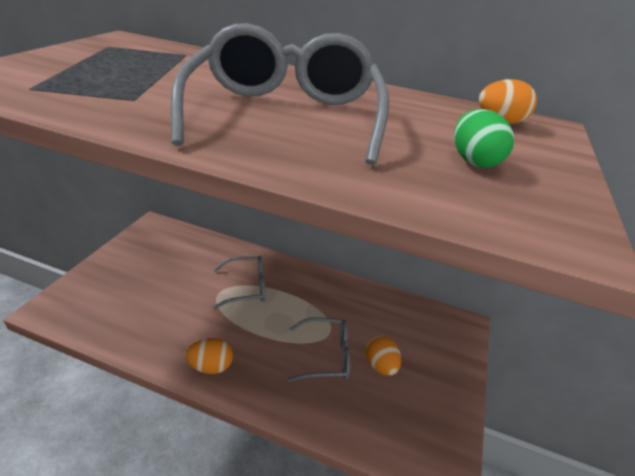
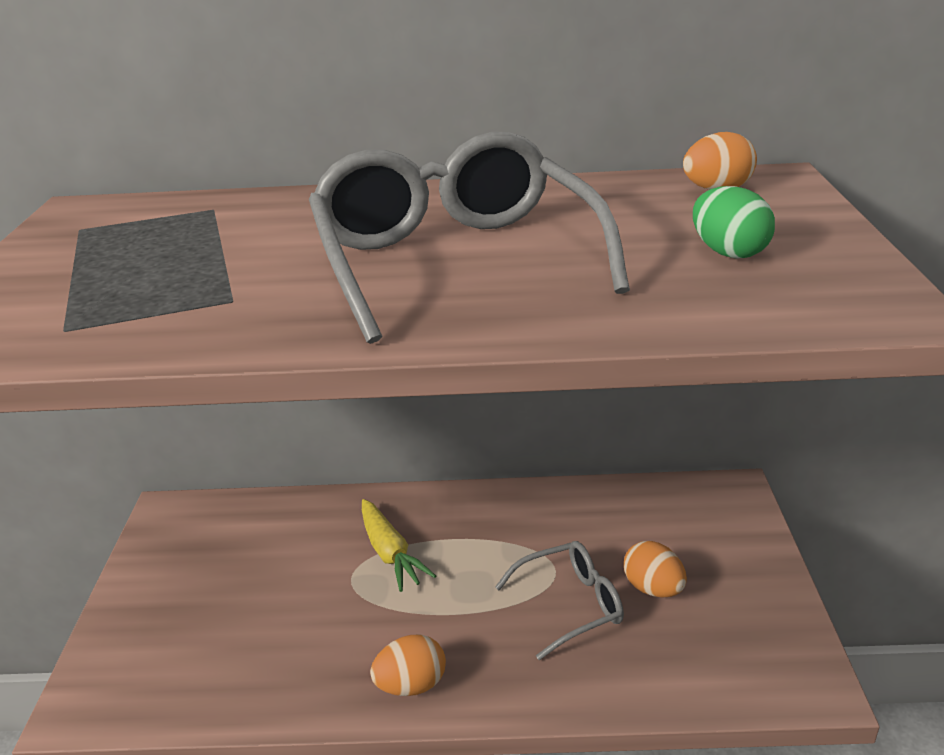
camera: 15 degrees left, 5 degrees down
grey glasses [212,256,265,309] -> yellow carrot [362,499,436,592]

